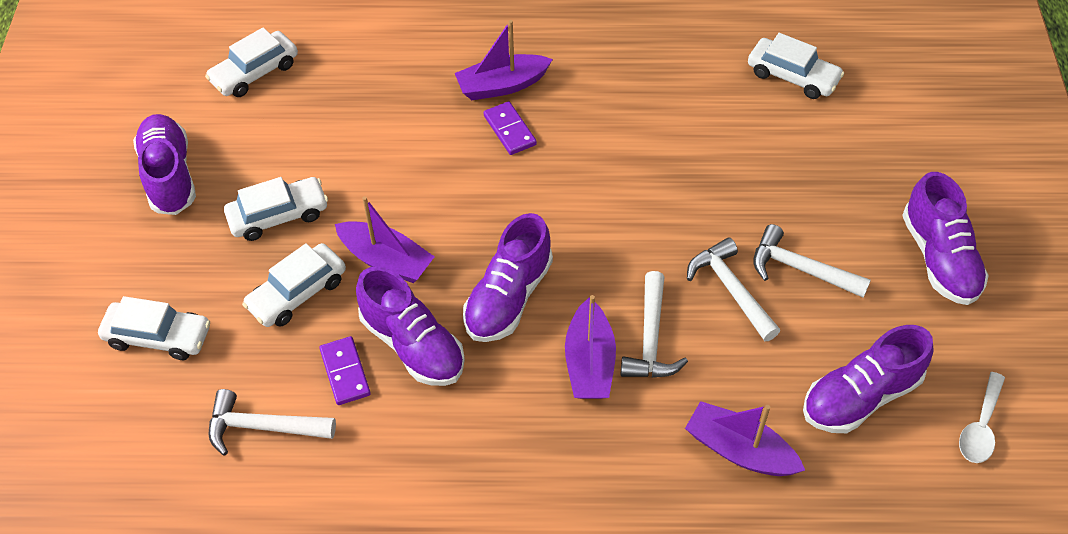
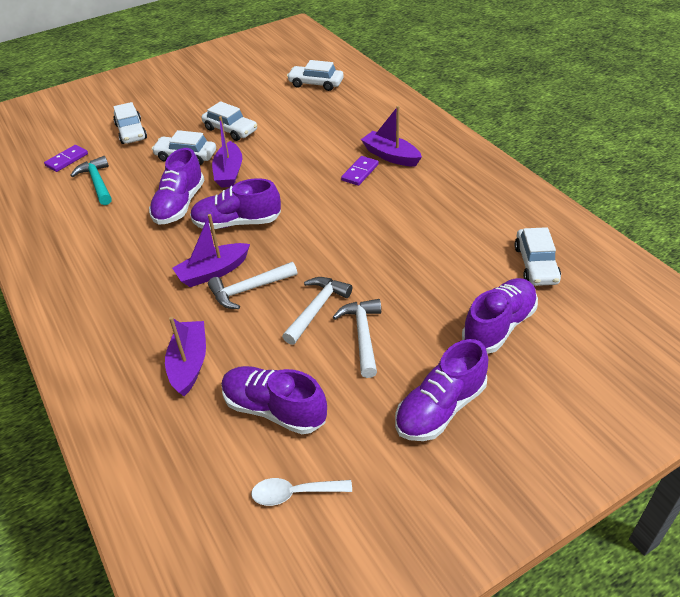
camera: 60 degrees right, 10 degrees down
purple shoe [133,114,196,215] -> purple shoe moved to [462,278,538,354]
white hammer [209,389,336,456] -> turquoise hammer [70,156,112,205]
purple domino [319,336,371,405] -> purple domino moved to [44,145,88,172]

